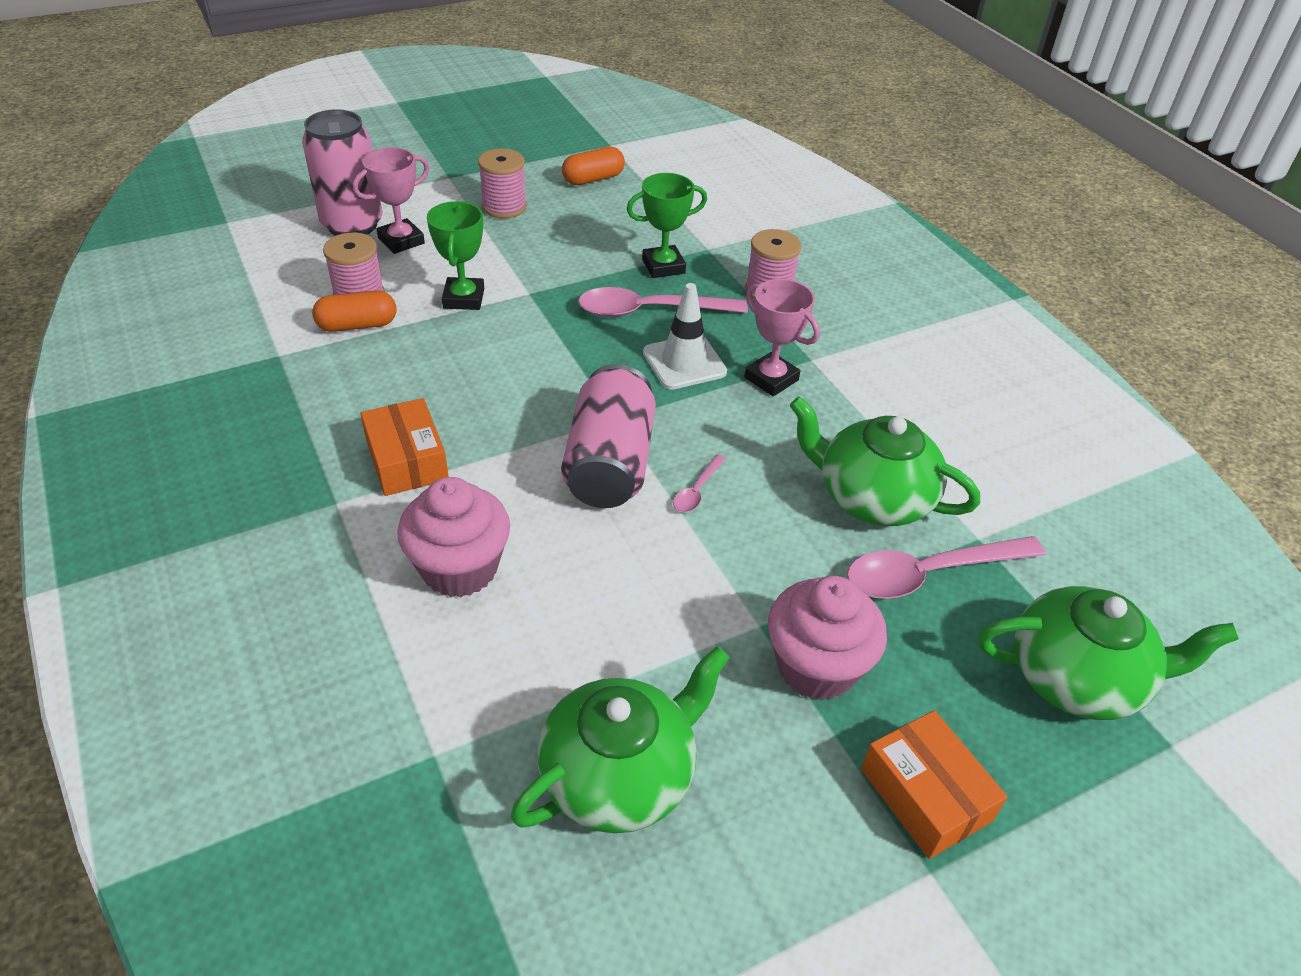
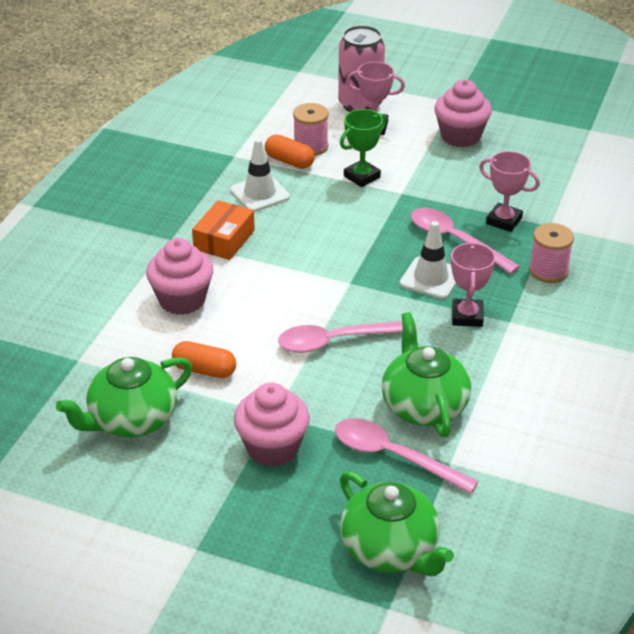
camera: 50 degrees right, 5 degrees down
pink spool [478,148,527,219] -> pink cupcake [434,79,492,147]
green teapot [511,646,730,833] -> green teapot turned 135 degrees clockwise [56,357,192,437]
pink can [561,364,656,508] -> none
orange capsule [562,147,625,185] -> orange capsule moved to [172,341,236,378]
green trophy [627,173,707,278] -> pink trophy [479,151,540,232]
pink spoon [673,455,726,512] -> pink spoon [278,321,417,353], size x2.15
orange box [861,710,1008,859] -> none
none -> white traffic cone [230,139,290,212]

